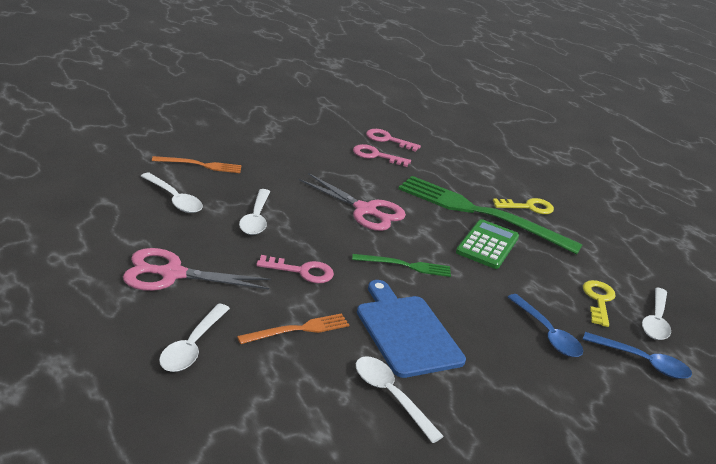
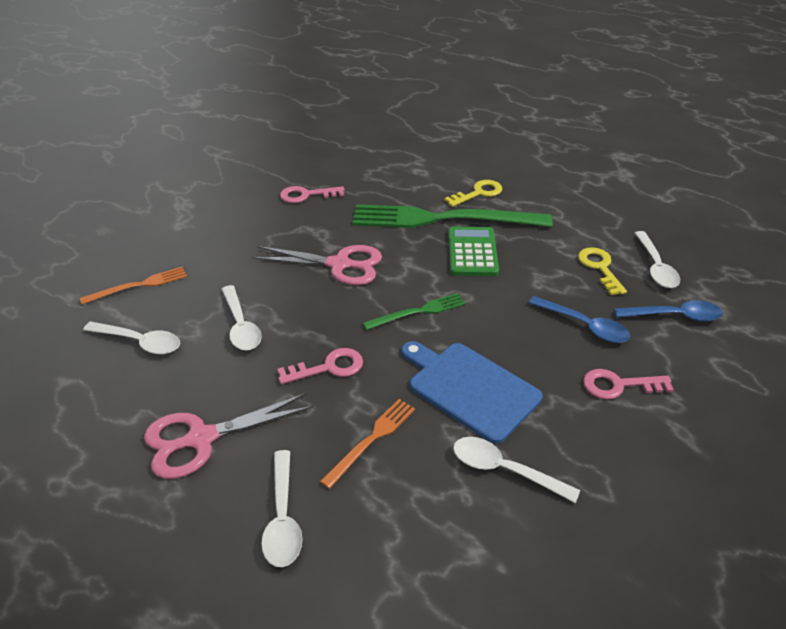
camera: 20 degrees left, 10 degrees up
pink key [366,129,421,152] -> pink key moved to [583,369,674,399]

